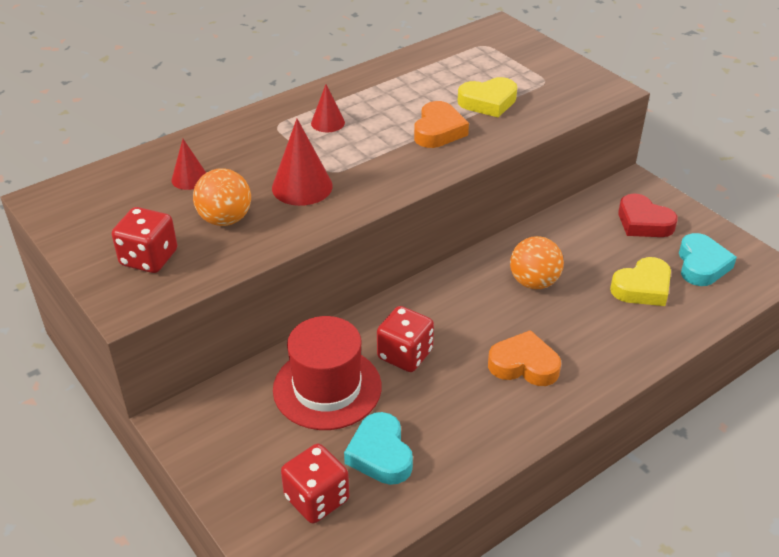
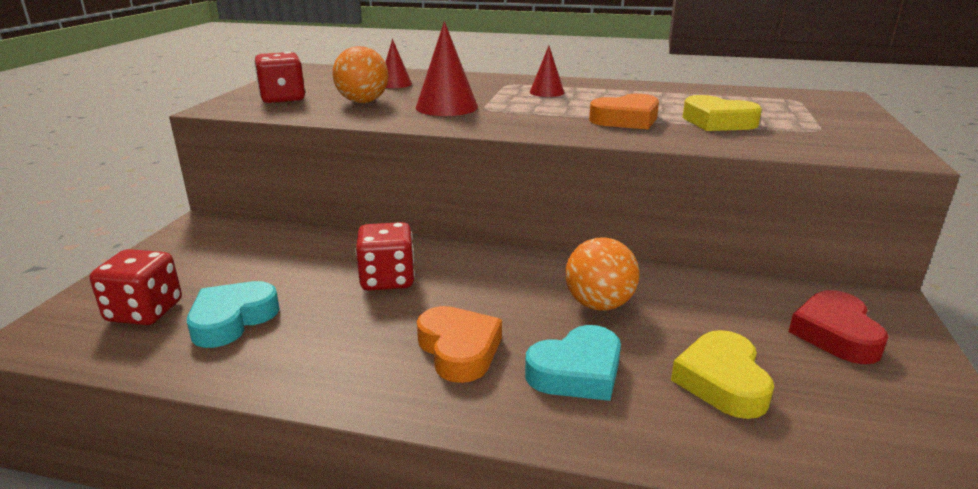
camera: 50 degrees right, 15 degrees down
red hat [273,316,382,430] -> none
yellow heart [610,257,671,306] -> yellow heart turned 75 degrees clockwise [671,330,774,419]
turquoise heart [679,233,737,286] -> turquoise heart moved to [525,325,621,401]

